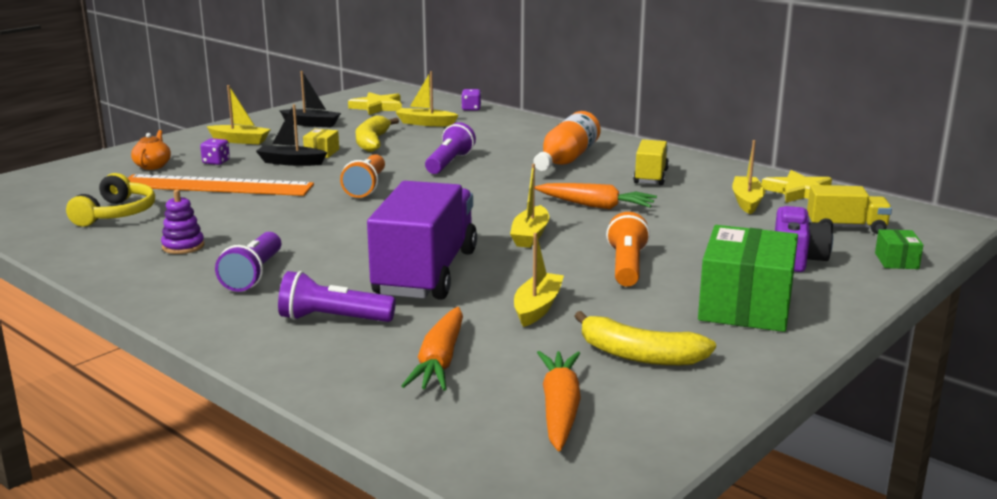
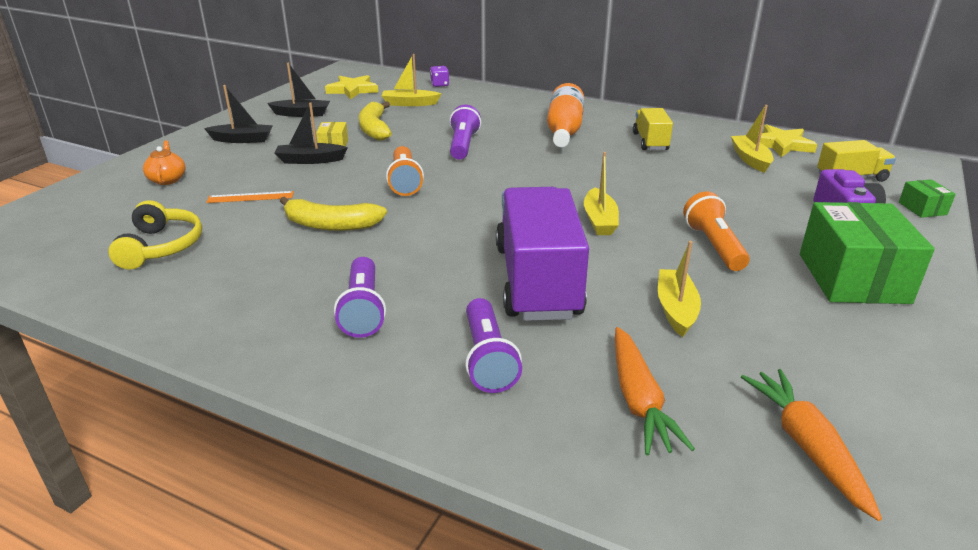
camera: 15 degrees left, 10 degrees up
orange ruler [128,174,314,196] -> orange ruler [206,191,294,203], size x0.42
purple stacking toy [161,190,204,254] -> none
purple dice [200,138,230,165] -> none
yellow boat [206,85,271,144] -> black boat [204,85,273,143]
purple flashlight [278,271,396,322] -> purple flashlight turned 90 degrees counterclockwise [465,298,522,393]
orange carrot [535,183,657,209] -> none
yellow banana [574,311,716,366] -> yellow banana moved to [280,196,387,231]

